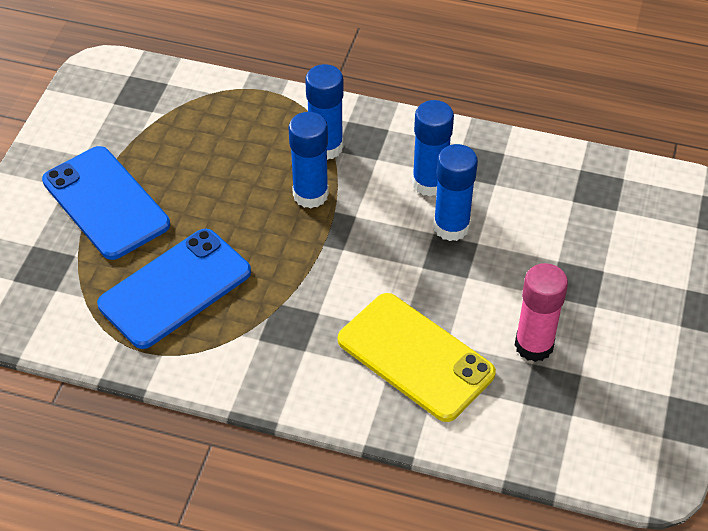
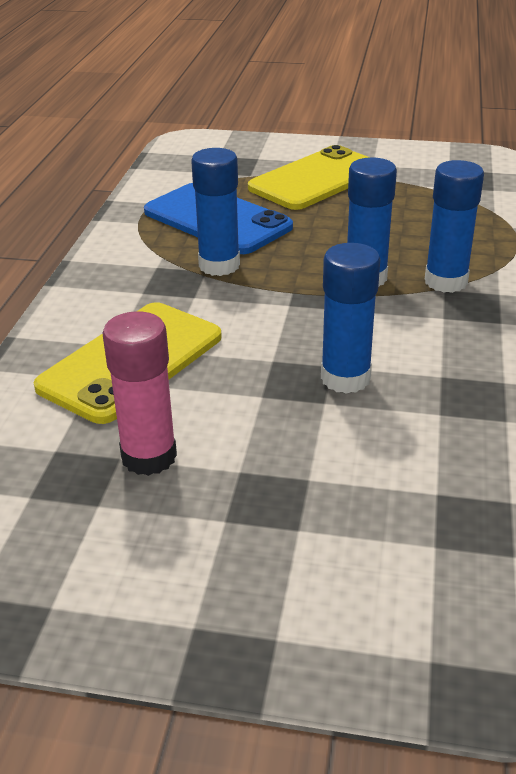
camera: 85 degrees right, 15 degrees down
blue phone [42,146,170,260] -> yellow phone [248,145,370,210]
blue glue stick [412,100,454,196] -> blue glue stick moved to [191,148,240,276]

